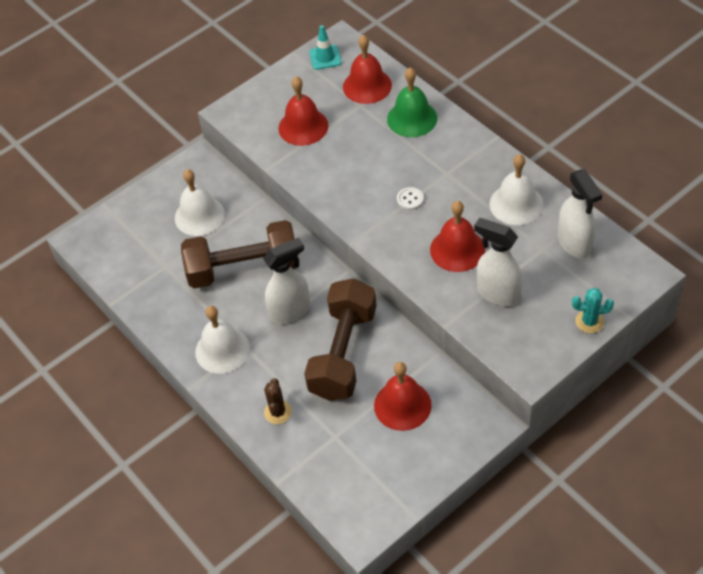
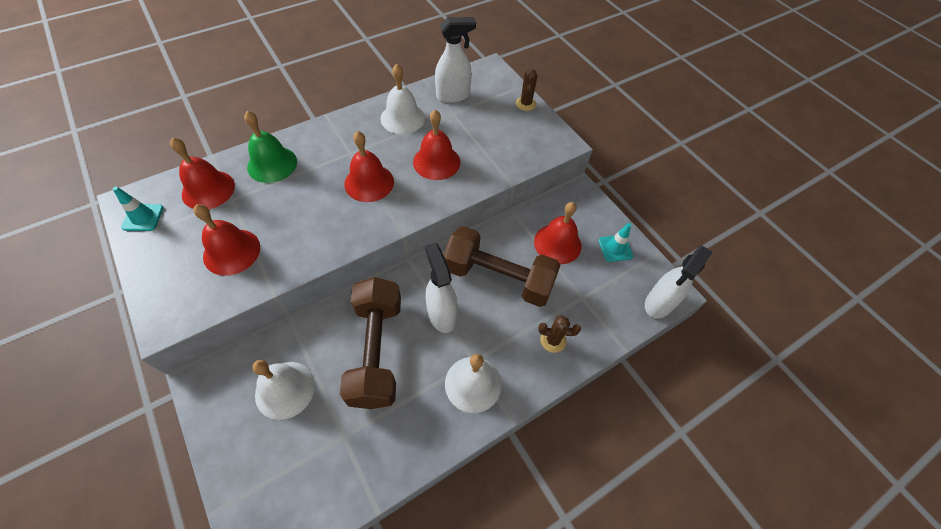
camera: 90 degrees left, 5 degrees up
white button [397,187,424,210] -> red bell [344,131,394,202]
white spray bottle [474,218,522,306] -> white spray bottle moved to [645,246,713,319]
turquoise cactus [572,288,614,333] -> brown cactus [516,69,537,111]
none -> turquoise traffic cone [599,223,633,262]

